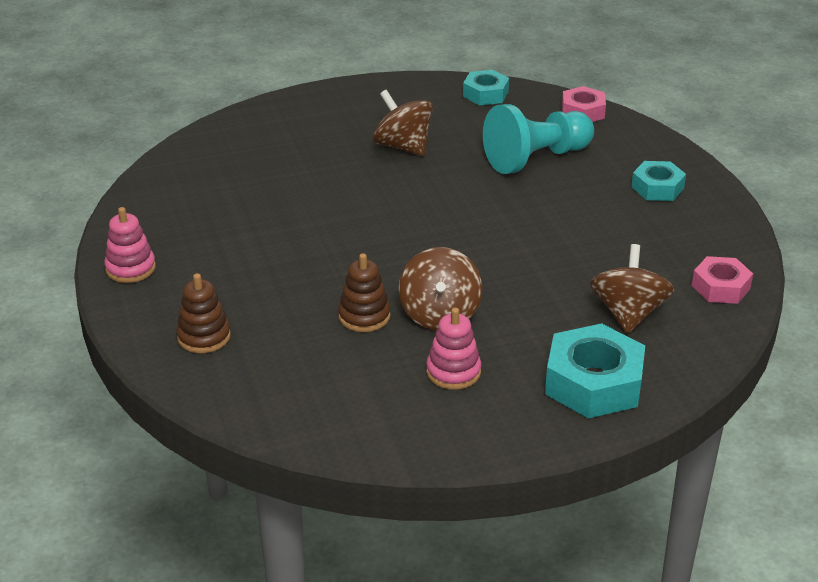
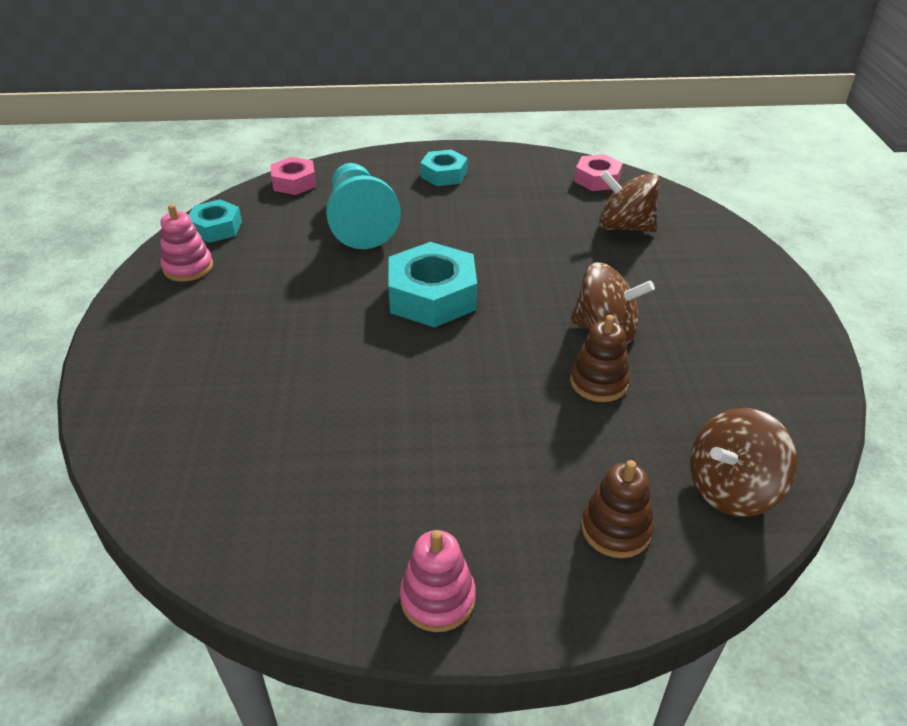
camera: 75 degrees left, 5 degrees up
brown spinning top [373,90,433,156] -> brown spinning top moved to [690,408,797,517]
pink stacking toy [426,308,481,390] -> pink stacking toy moved to [160,204,213,282]
turquoise nut [545,323,645,418] -> turquoise nut moved to [388,242,477,328]

